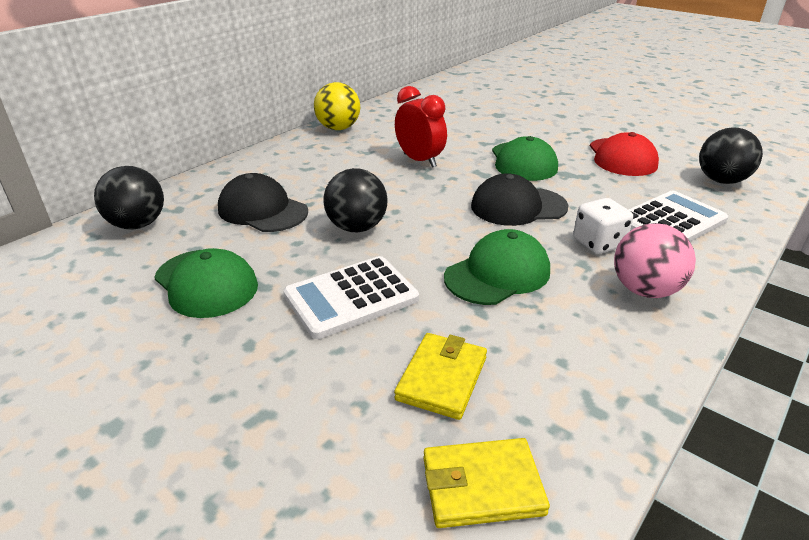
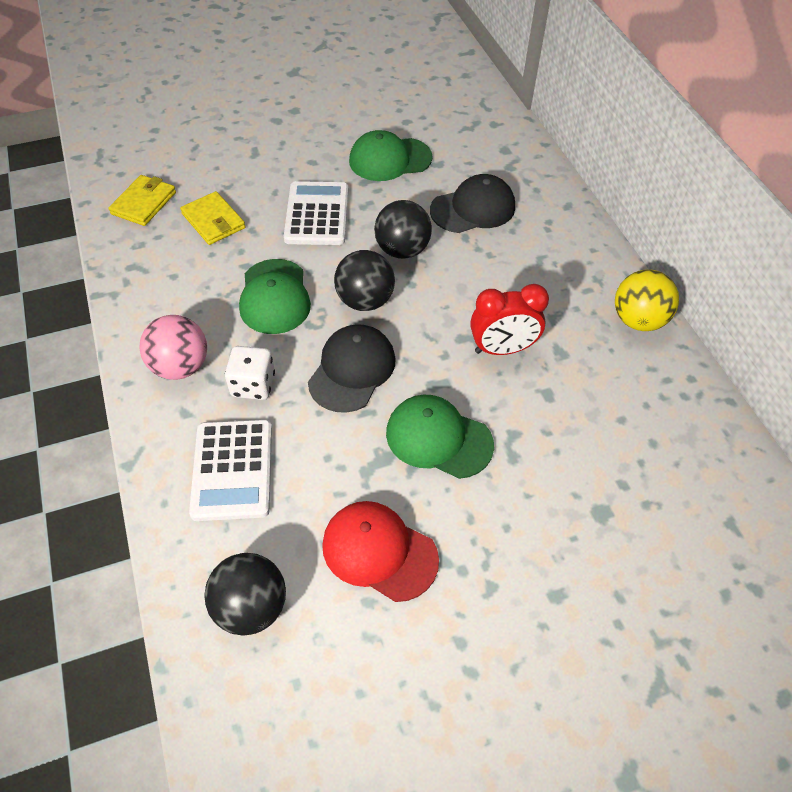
camera: 120 degrees right, 20 degrees up
black ball [94,166,164,230] -> black ball moved to [334,250,395,311]

